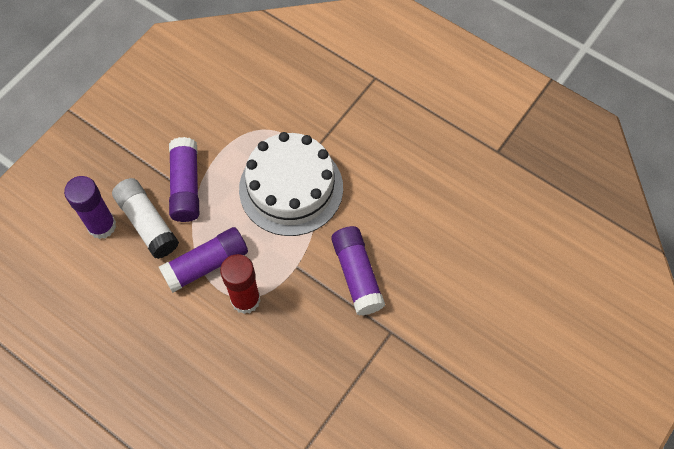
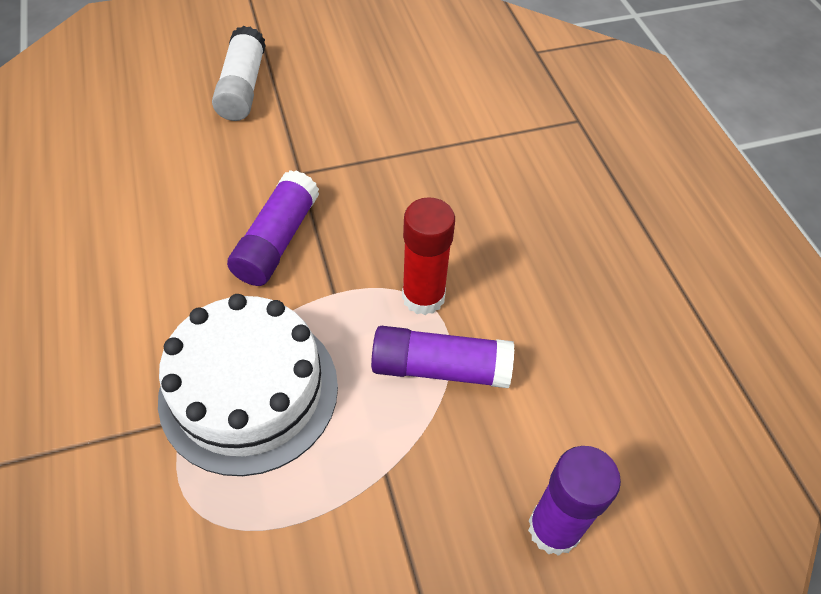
camera: 145 degrees left, 10 degrees down
white glue stick [112,178,179,259] -> white glue stick moved to [212,26,266,121]
purple glue stick [169,137,199,222] -> none

